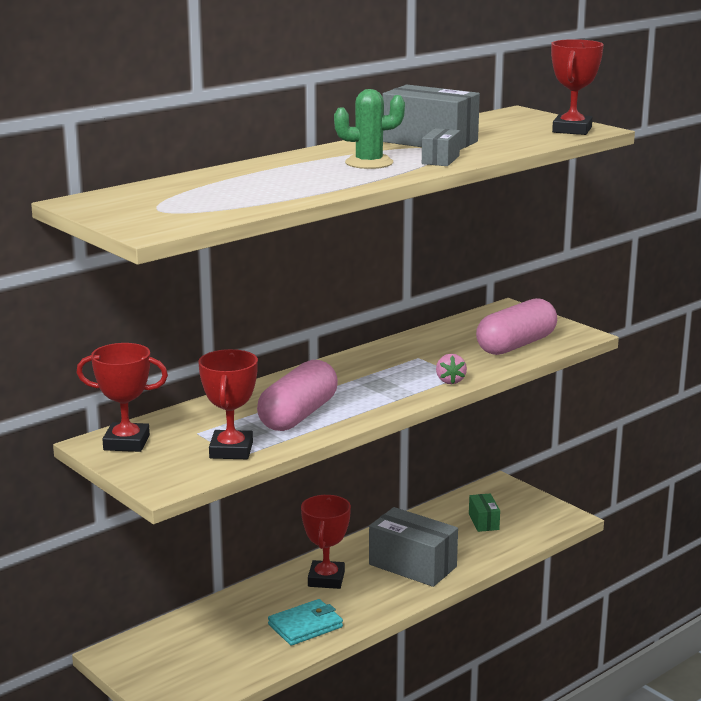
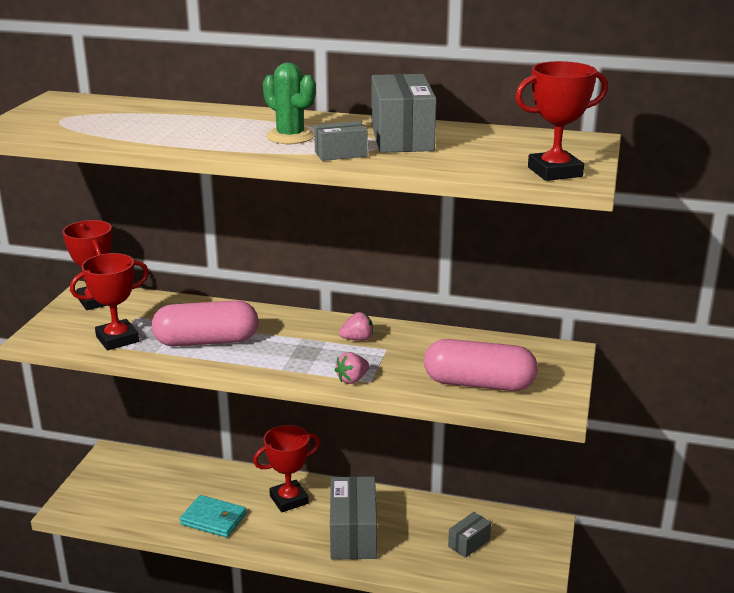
camera: 55 degrees right, 5 degrees up
green box [469,493,500,532] -> grey box [448,512,491,558]
none -> pink strawberry [339,312,373,341]

